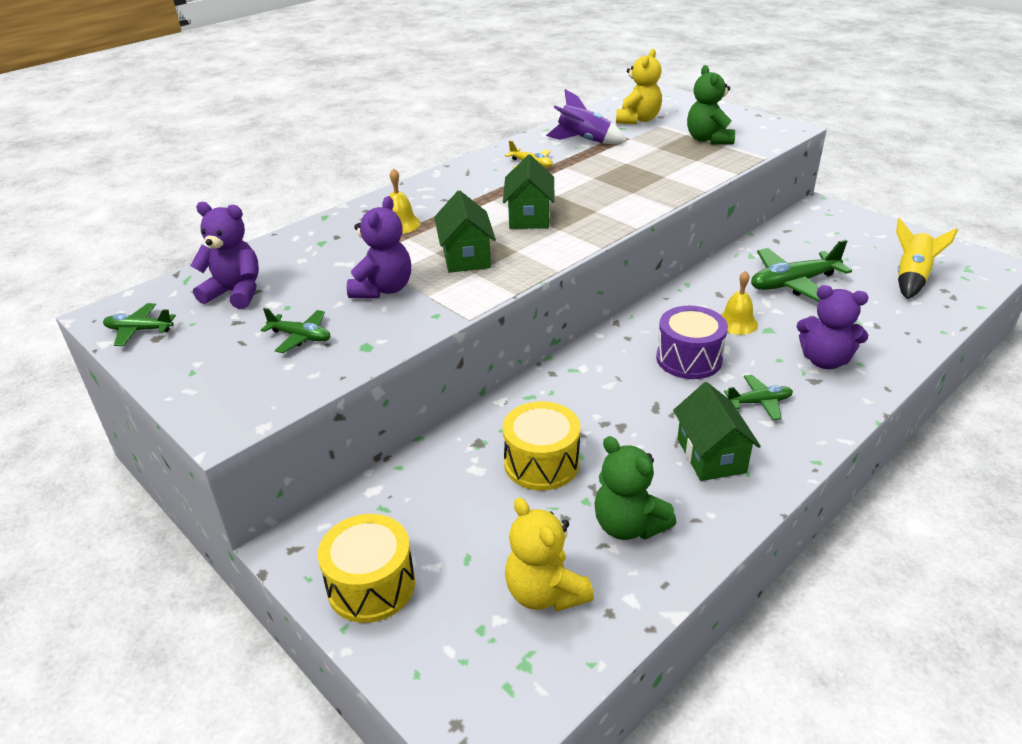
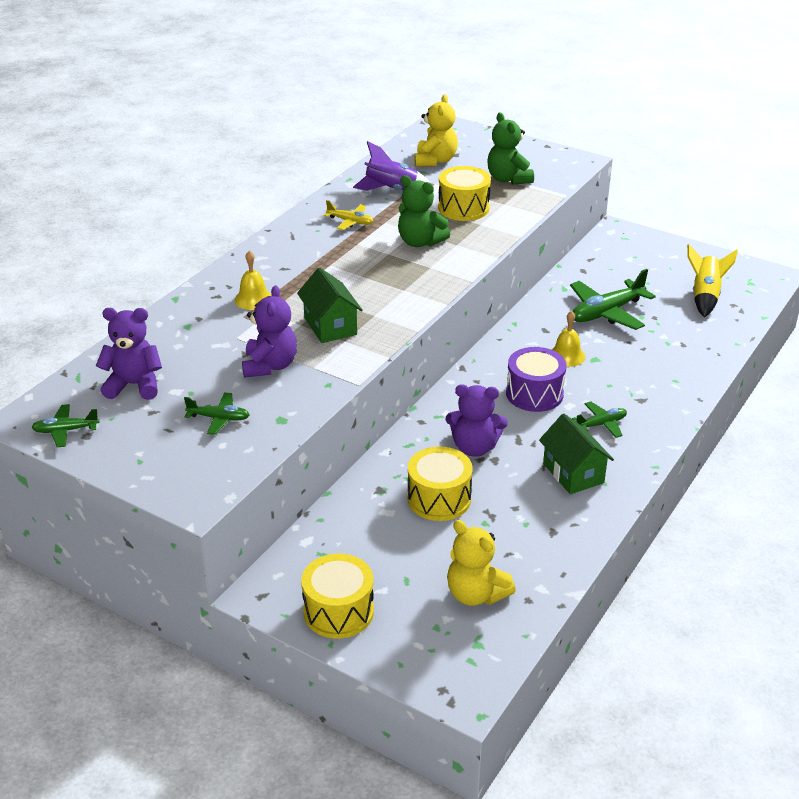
camera: 15 degrees left, 0 degrees up
green house [503,155,555,229] -> none
green teddy bear [594,436,676,540] -> green teddy bear moved to [398,175,450,247]
purple teddy bear [797,285,869,369] -> purple teddy bear moved to [445,384,508,457]
none -> yellow drum [438,166,491,221]

